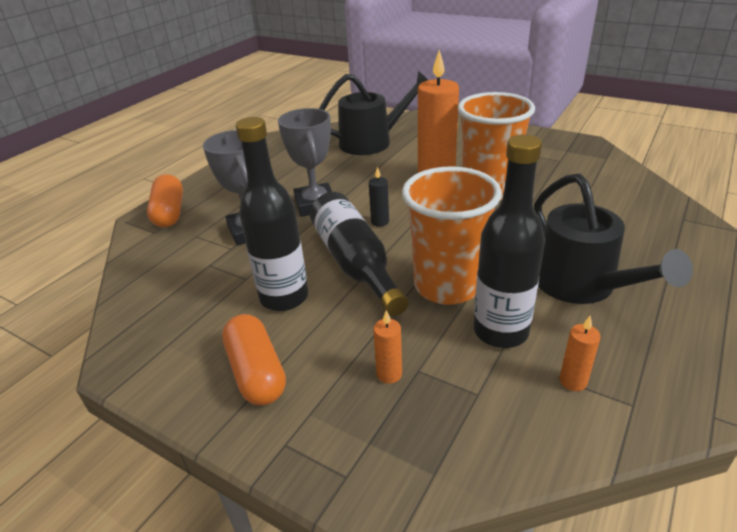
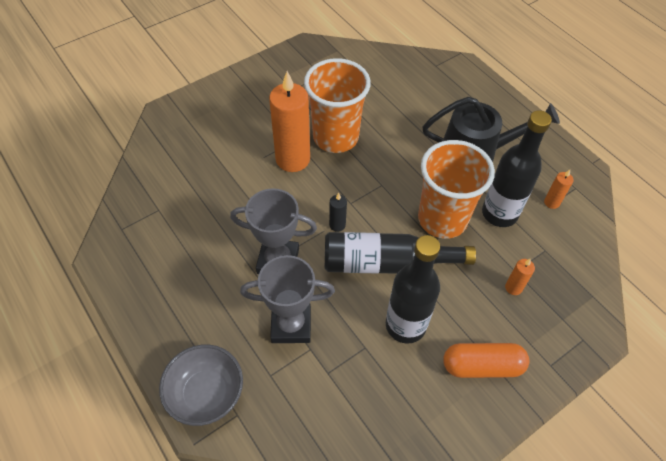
camera: 70 degrees left, 20 degrees up
orange capsule [147,174,183,227] -> grey bowl [159,344,243,426]
black watering can [319,71,428,155] -> none

